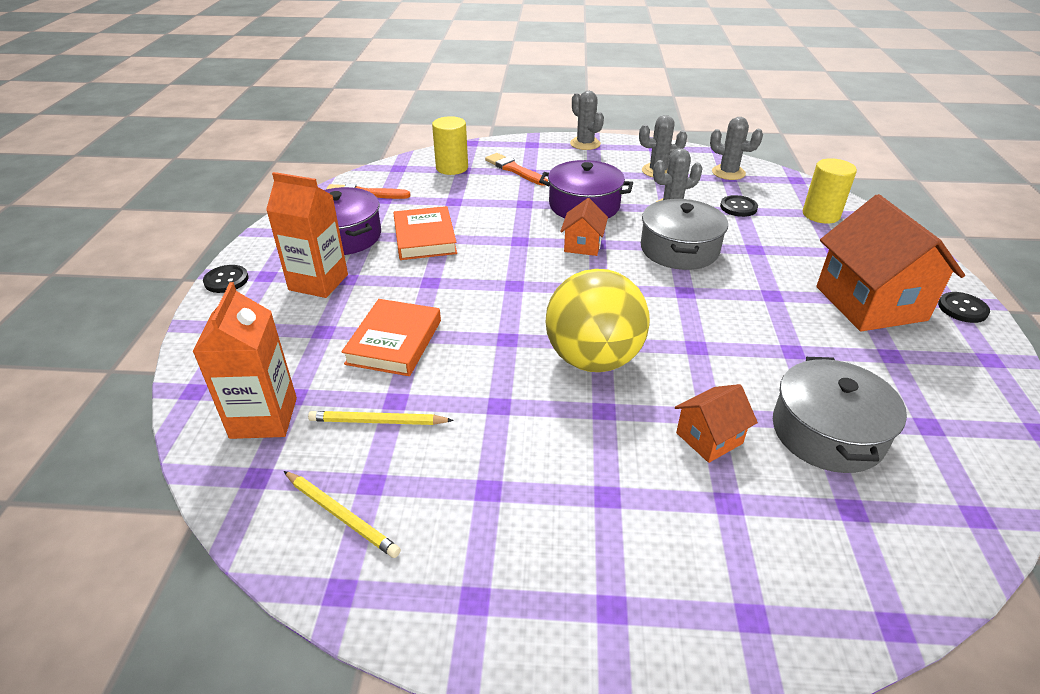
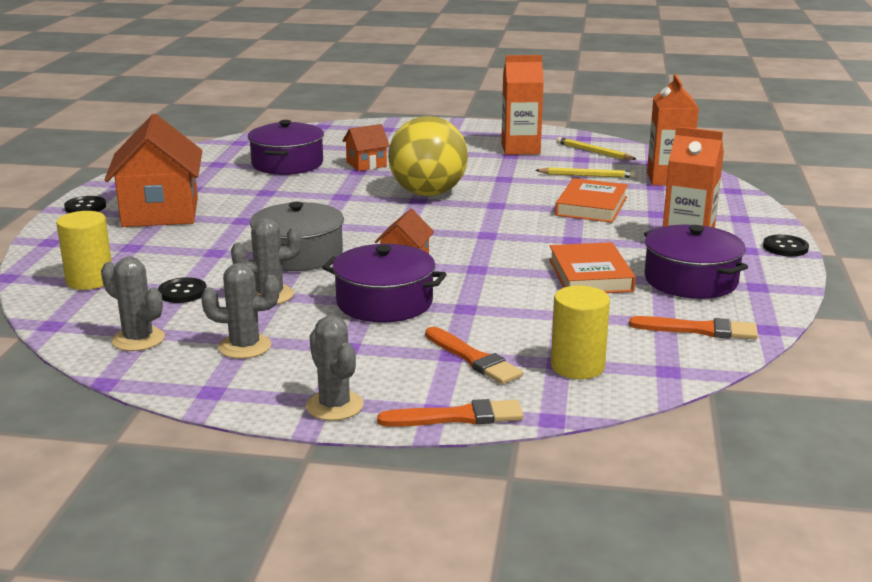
camera: 175 degrees left, 15 degrees down
grey pot [773,357,907,473] -> purple pot [248,120,324,175]
none -> orange brush [377,399,523,427]
none -> orange carton [501,55,544,155]

